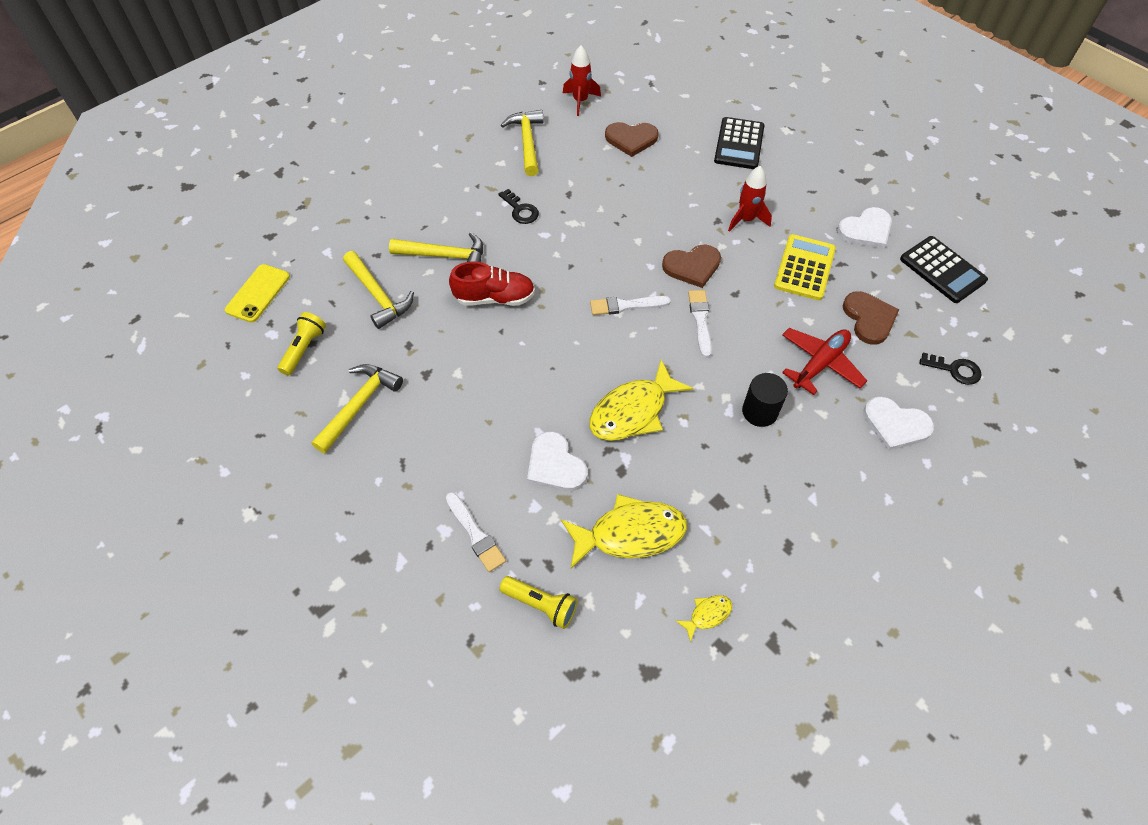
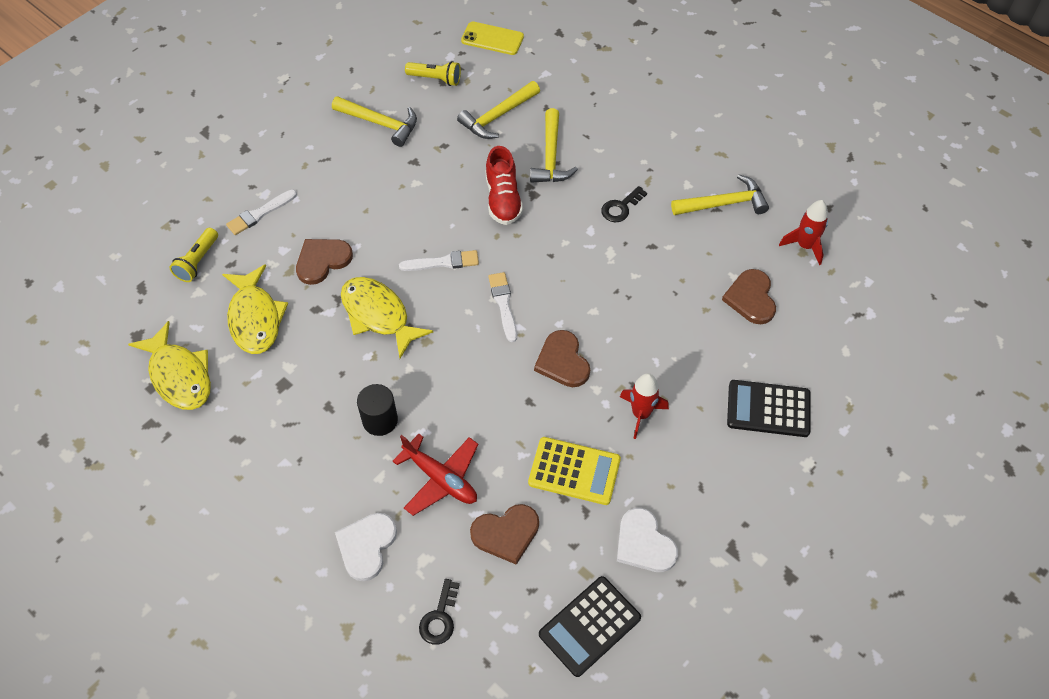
camera: 85 degrees right, 0 degrees up
white heart [527,431,587,491] -> brown heart [296,239,353,285]
yellow fish [676,595,732,642] -> yellow fish [128,321,211,410], size x2.19
white brush [688,290,712,358] -> white brush moved to [399,250,479,271]

